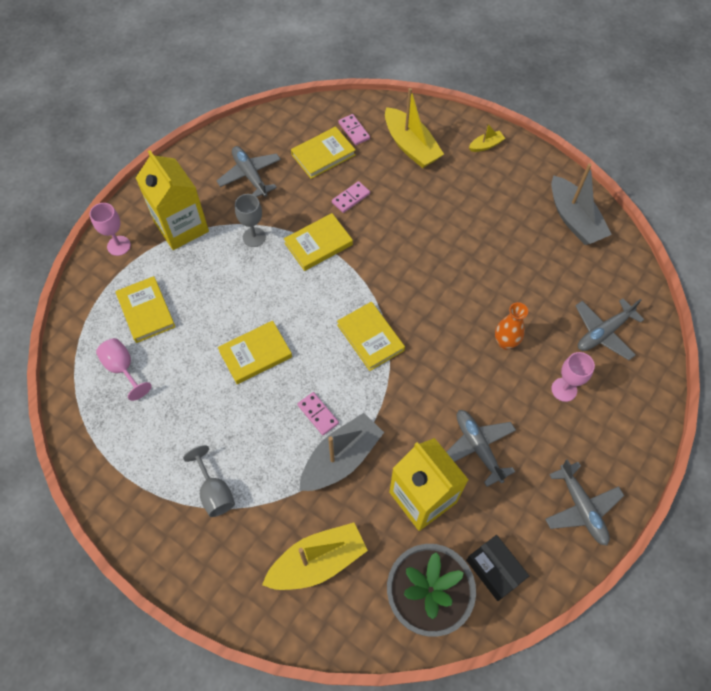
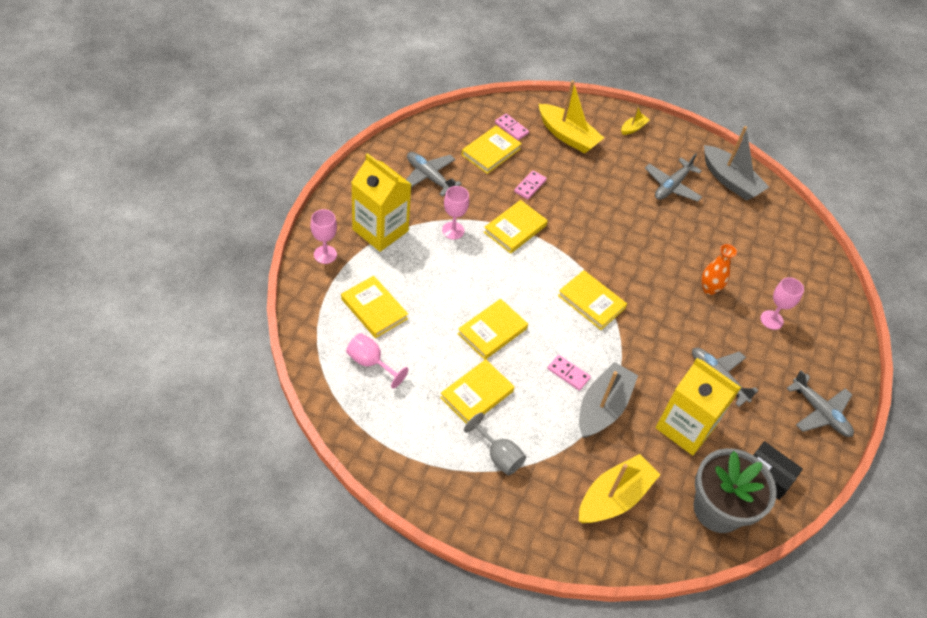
camera: 20 degrees left, 10 degrees down
grey goblet [235,194,266,247] -> pink goblet [442,186,469,239]
grey plane [575,298,644,360] -> grey plane moved to [645,153,702,202]
none -> yellow book [440,359,514,424]

